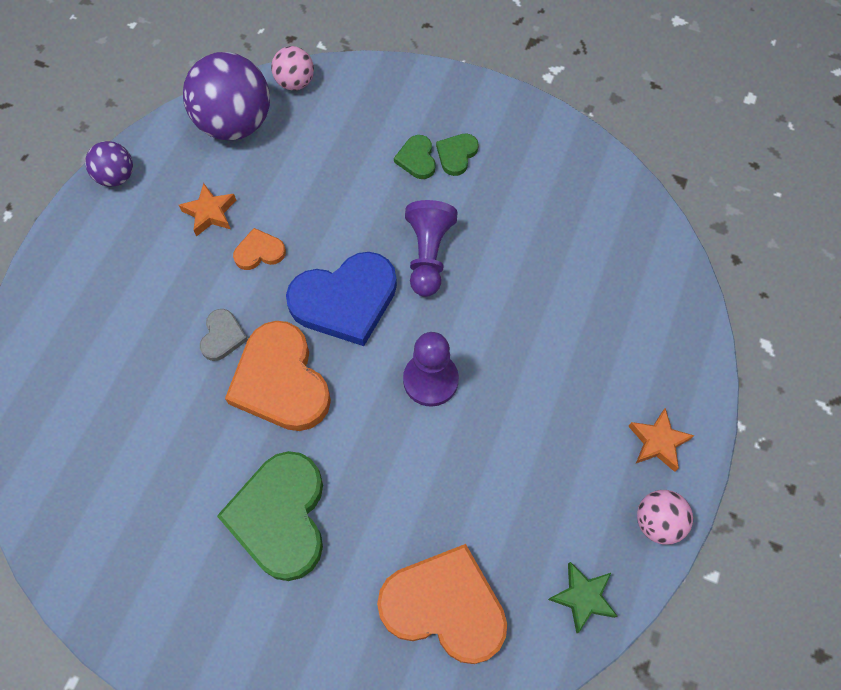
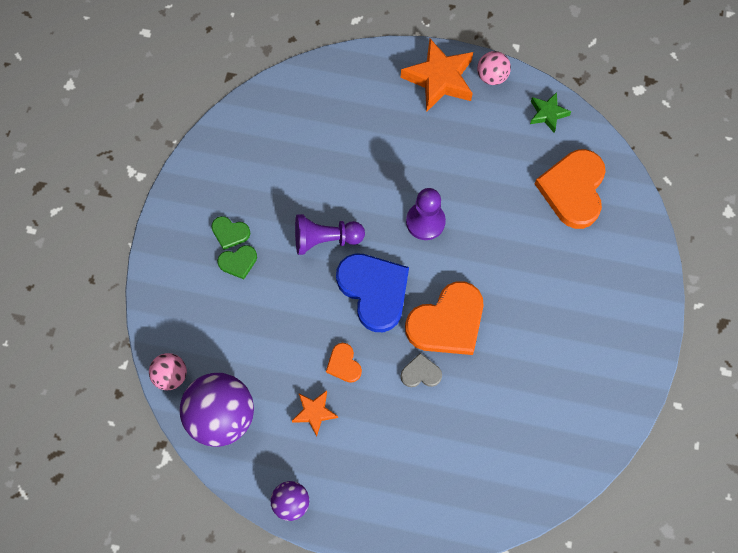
camera: 100 degrees left, 5 degrees up
green heart [217,451,323,581] -> none
orange star [628,408,694,472] -> orange star [401,39,473,112], size x1.82

